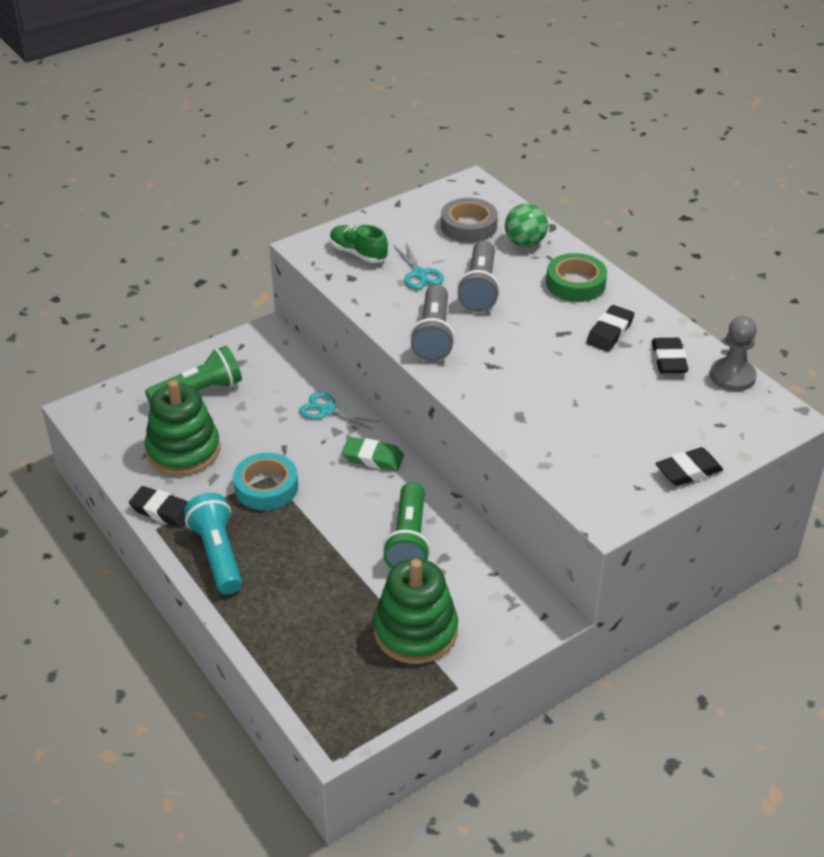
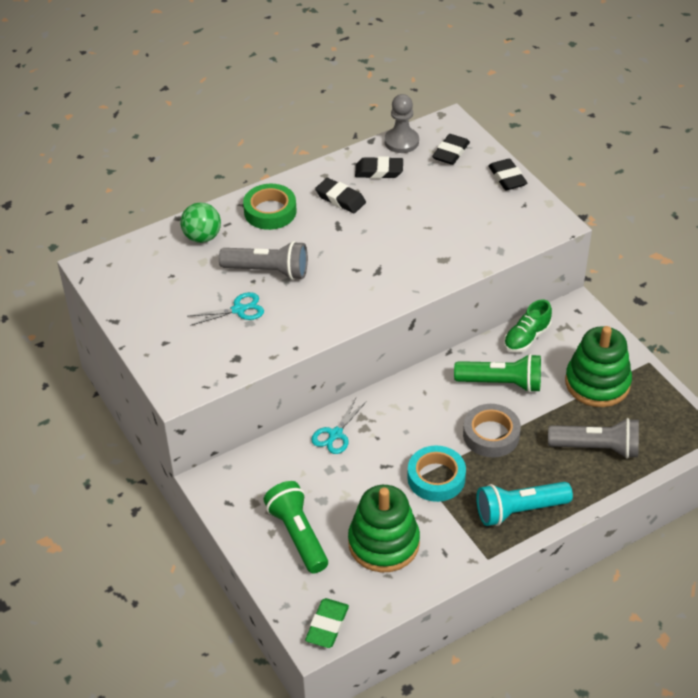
camera: 85 degrees left, 5 degrees up
black eraser [129,486,188,528] -> black eraser moved to [432,134,470,165]
green shoe [330,225,388,263] -> green shoe moved to [504,299,552,352]
green eraser [342,437,404,471] -> green eraser moved to [305,598,349,648]
grey flashlight [410,284,455,361] -> grey flashlight moved to [548,418,639,459]
grey tape [441,198,498,243] -> grey tape moved to [463,404,521,458]

